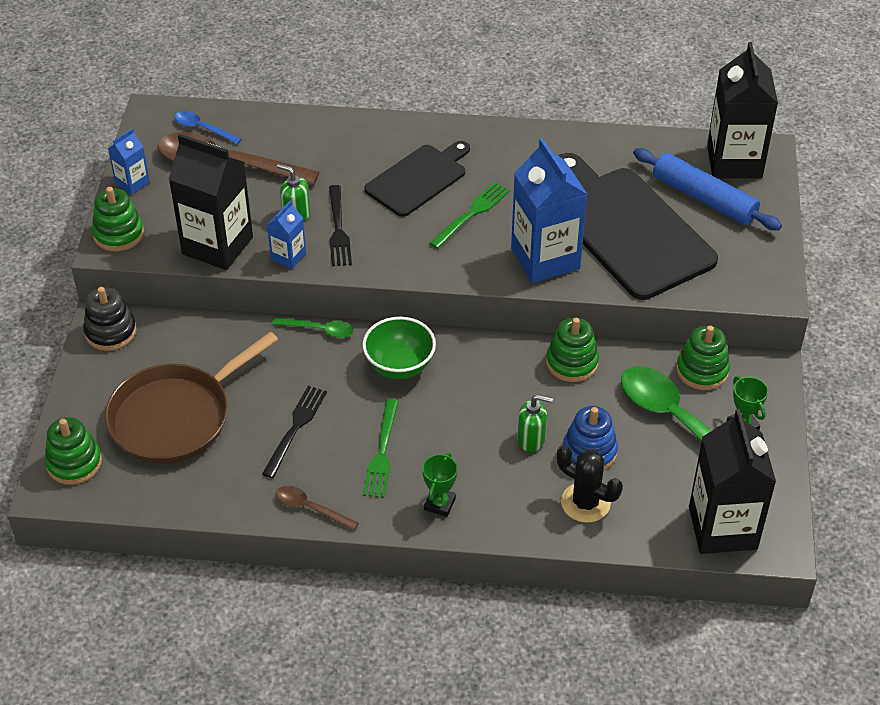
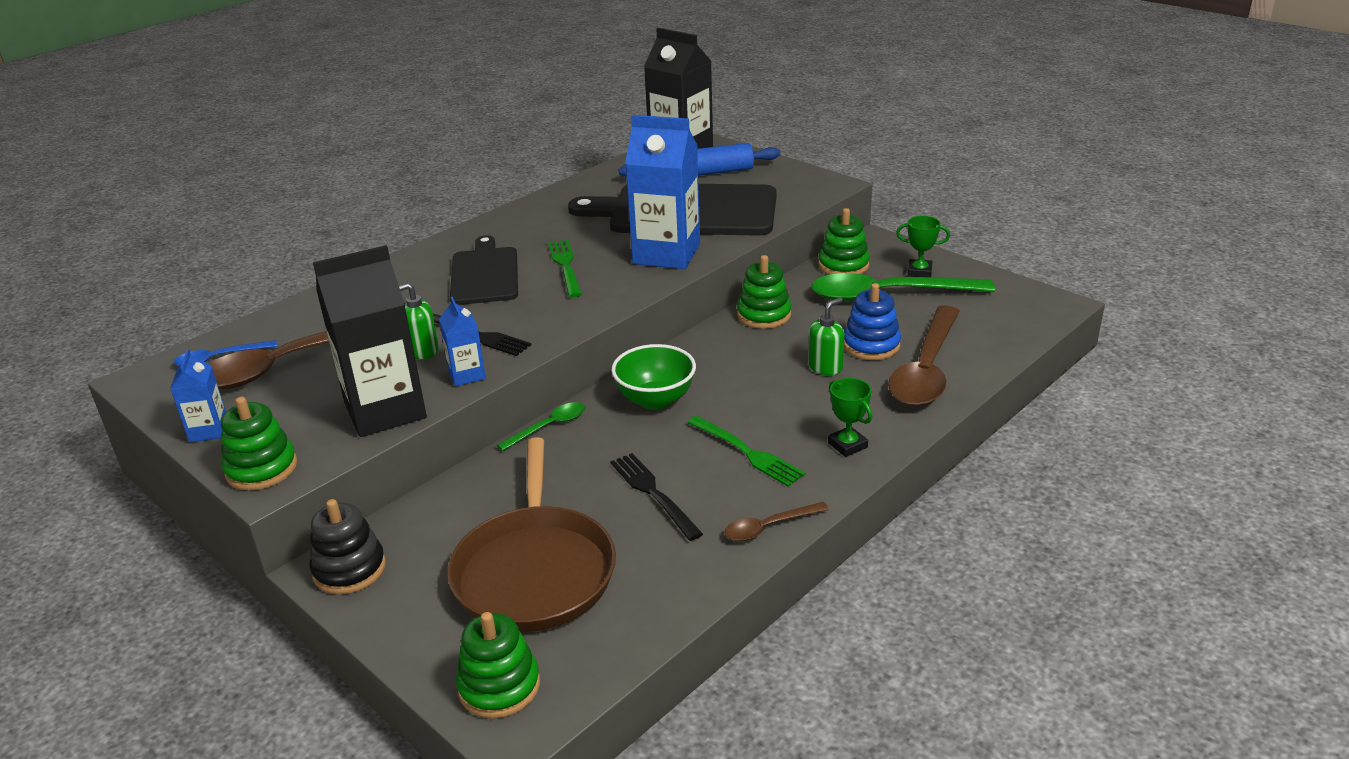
camera: 50 degrees left, 15 degrees down
black cactus [557,445,623,523] -> brown spoon [888,305,960,406]
black carton [689,409,776,554] -> none

